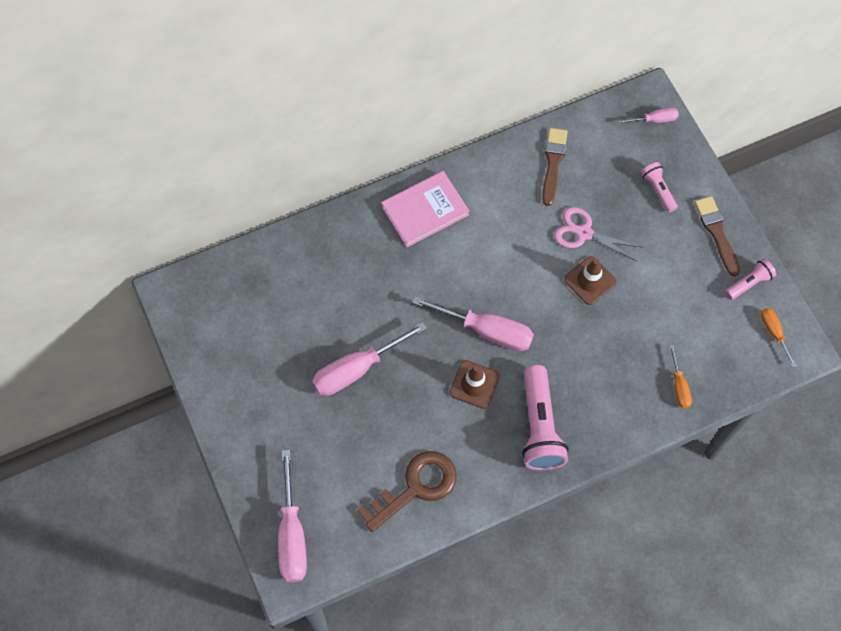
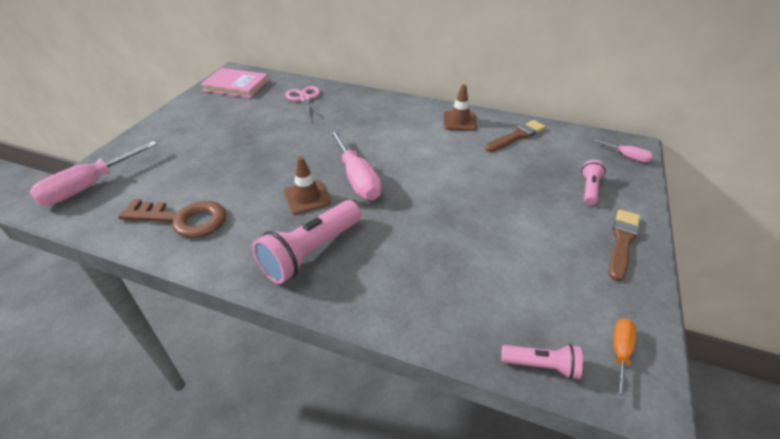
camera: 45 degrees right, 25 degrees down
pink screwdriver [312,322,427,396] -> none
pink book [381,171,469,247] -> pink book moved to [200,68,269,98]
pink scissors [554,207,644,262] -> pink scissors moved to [285,86,324,121]
brown traffic cone [564,256,617,305] -> brown traffic cone moved to [443,84,477,131]
orange screwdriver [669,345,692,408] -> none
pink flashlight [725,259,776,300] -> pink flashlight moved to [501,344,583,379]

